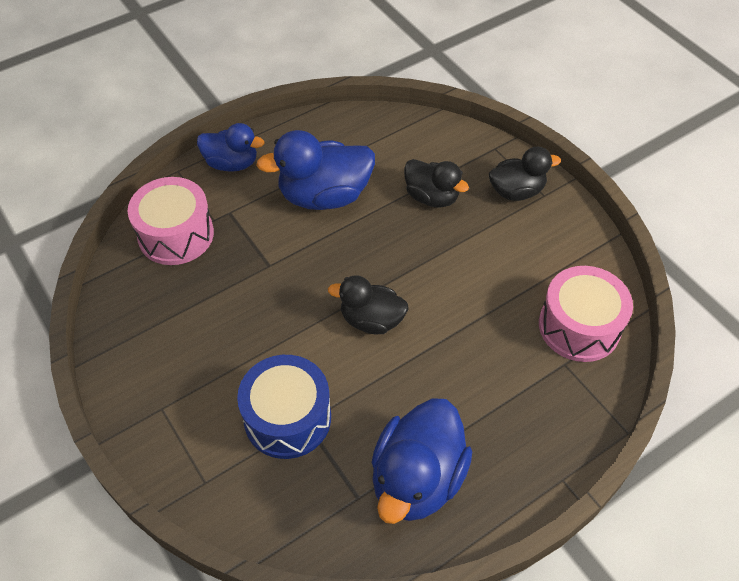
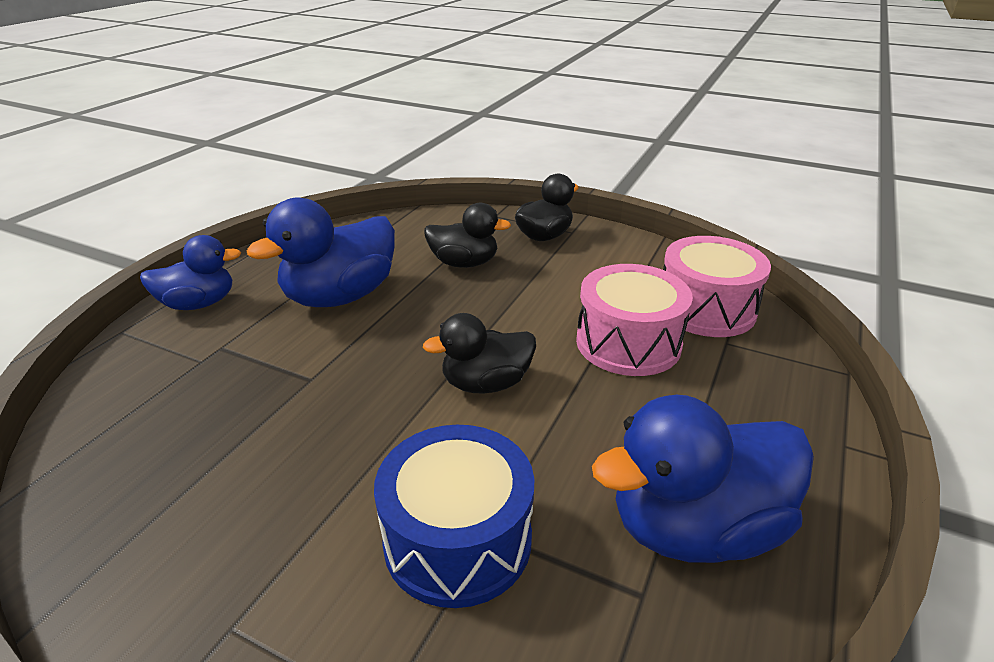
camera: 30 degrees left, 20 degrees down
pink drum [128,177,214,265] -> pink drum moved to [576,264,693,376]
blue duck [371,398,472,524] -> blue duck turned 75 degrees clockwise [592,395,814,563]

